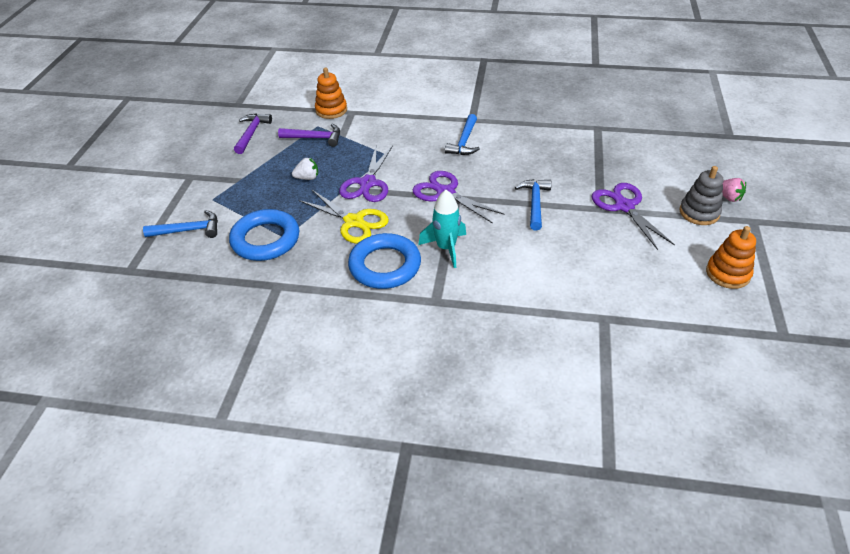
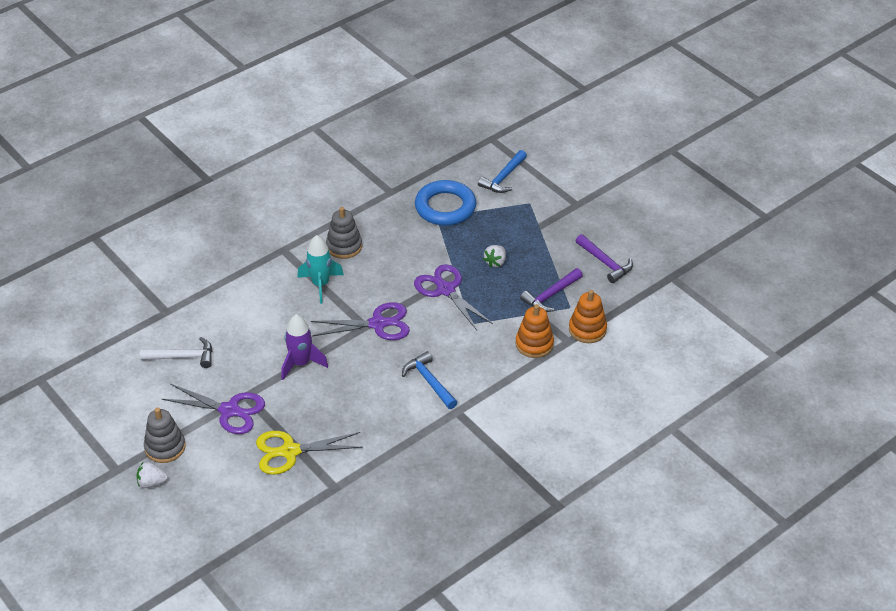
camera: 130 degrees right, 0 degrees up
yellow scissors [299,190,389,244] -> yellow scissors moved to [256,431,363,475]
blue ring [348,233,421,289] -> grey stacking toy [326,207,362,259]
blue hammer [515,179,552,231] -> purple rocket [281,314,328,380]
orange stacking toy [706,226,756,289] -> orange stacking toy moved to [515,304,554,358]
pink strawberry [722,178,746,202] -> white strawberry [136,462,168,488]
none -> white hammer [140,337,212,368]

